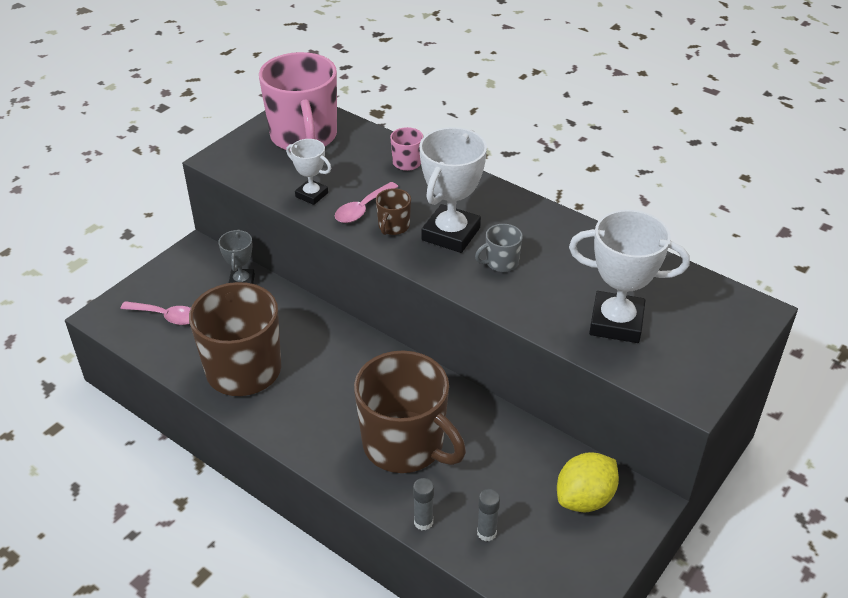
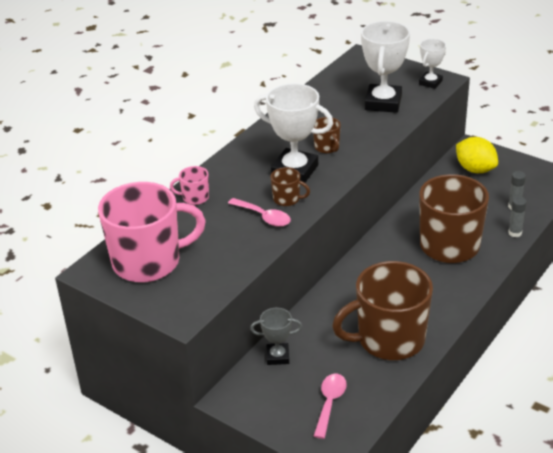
camera: 90 degrees left, 5 degrees down
white trophy [286,139,331,205] -> white trophy moved to [419,39,446,89]
grey mug [475,224,523,272] -> brown mug [313,117,341,153]

